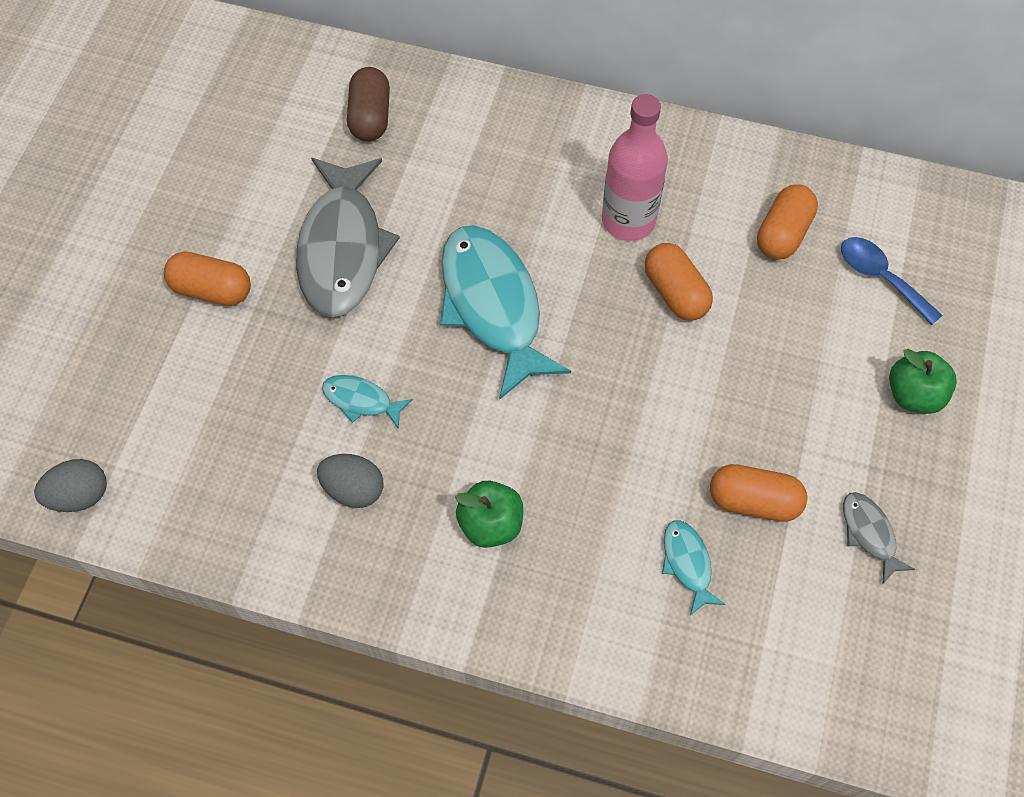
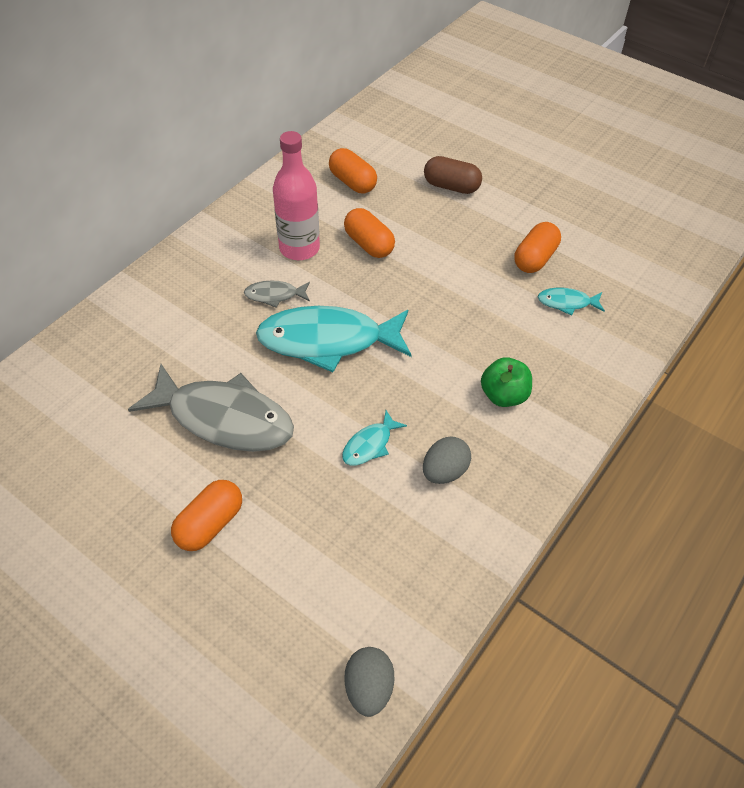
camera: 70 degrees left, 10 degrees down
brown capsule [347,67,390,142] -> brown capsule moved to [424,156,482,194]
orange capsule [645,243,713,321] -> orange capsule turned 60 degrees clockwise [344,208,395,258]
blue spoon [841,237,942,325] -> none
grey fish [843,492,915,583] -> grey fish moved to [244,281,310,308]
green apple [889,349,957,414] -> none

